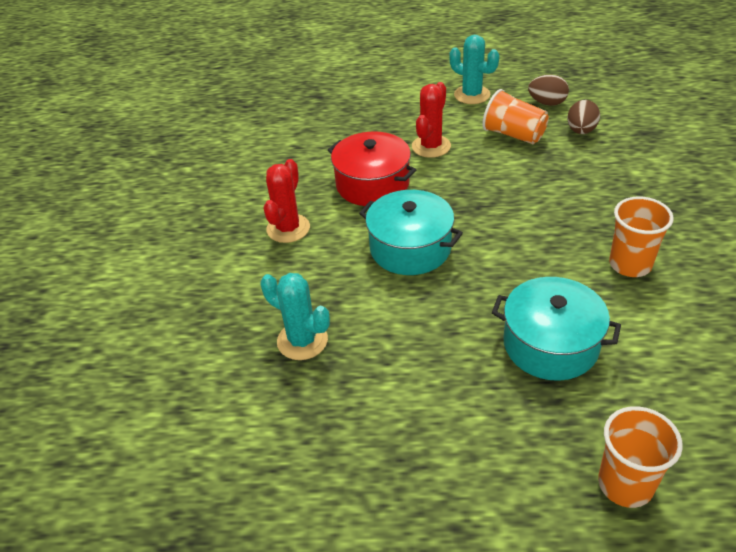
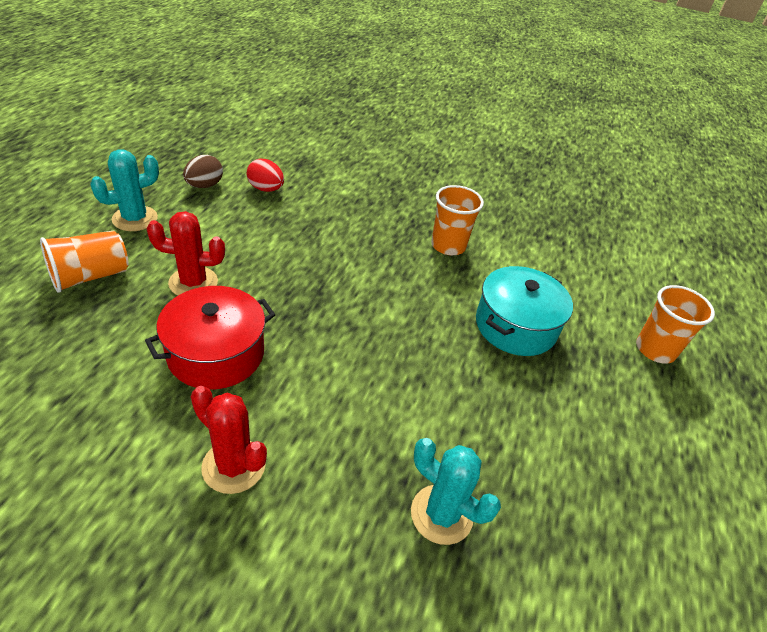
camera: 80 degrees left, 0 degrees up
turquoise cactus [260,273,330,360] -> turquoise cactus turned 75 degrees clockwise [411,438,501,545]
turquoise pot [359,190,463,275] -> none
red cactus [412,82,451,158] -> red cactus turned 45 degrees counterclockwise [147,211,225,296]
orange cup [482,89,549,144] -> orange cup moved to [40,230,129,293]
brown egg [567,100,600,134] -> red egg [247,159,284,192]

